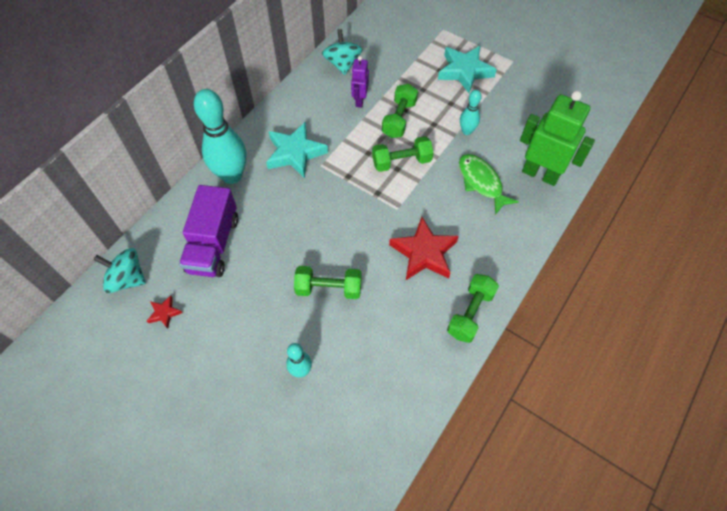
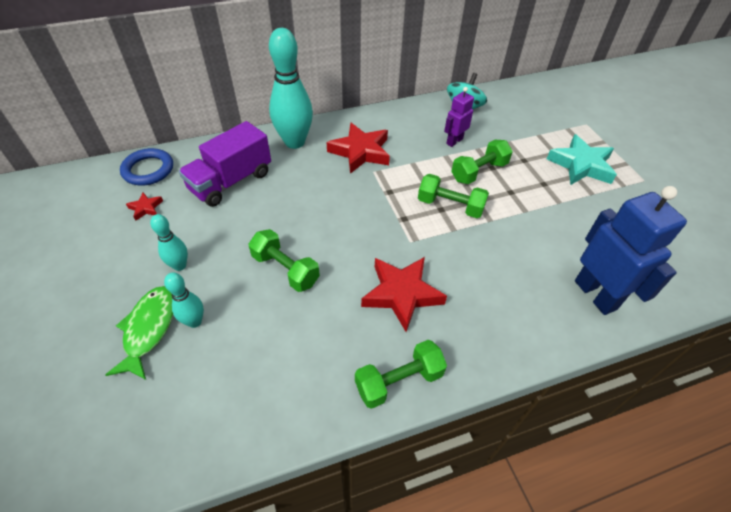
camera: 35 degrees right, 10 degrees down
turquoise spinning top [94,248,146,293] -> blue ring [120,148,173,185]
turquoise star [266,122,328,179] -> red star [327,123,390,174]
green fish [459,154,519,215] -> green fish moved to [105,286,173,380]
turquoise bowling pin [460,90,482,135] -> turquoise bowling pin moved to [150,214,188,271]
green robot [520,91,595,186] -> blue robot [575,186,687,315]

